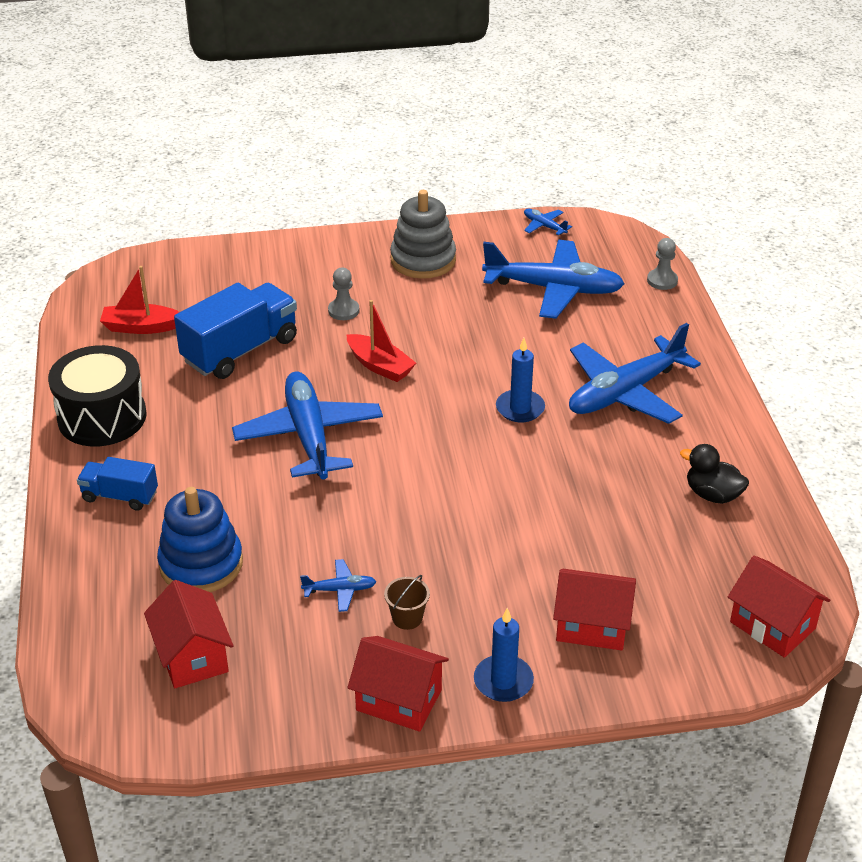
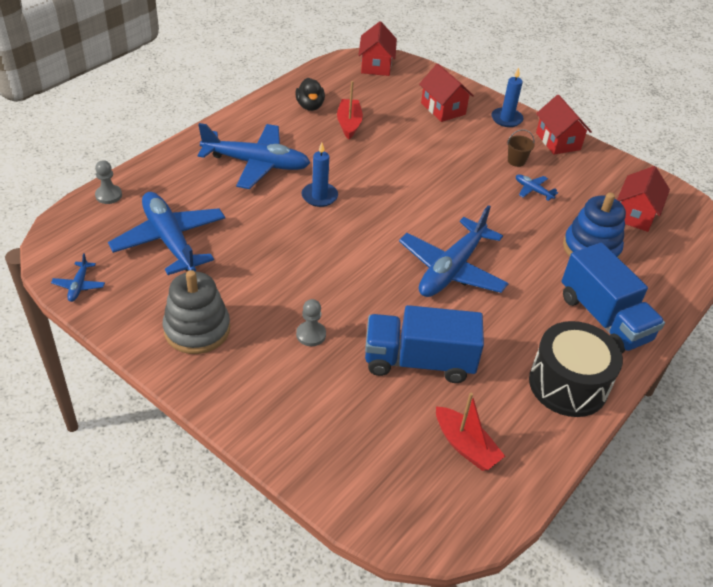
camera: 135 degrees left, 5 degrees up
blue truck [77,457,158,511] -> blue truck [562,243,665,353], size x1.79
red boat [346,300,416,382] -> red boat moved to [337,81,363,139]

